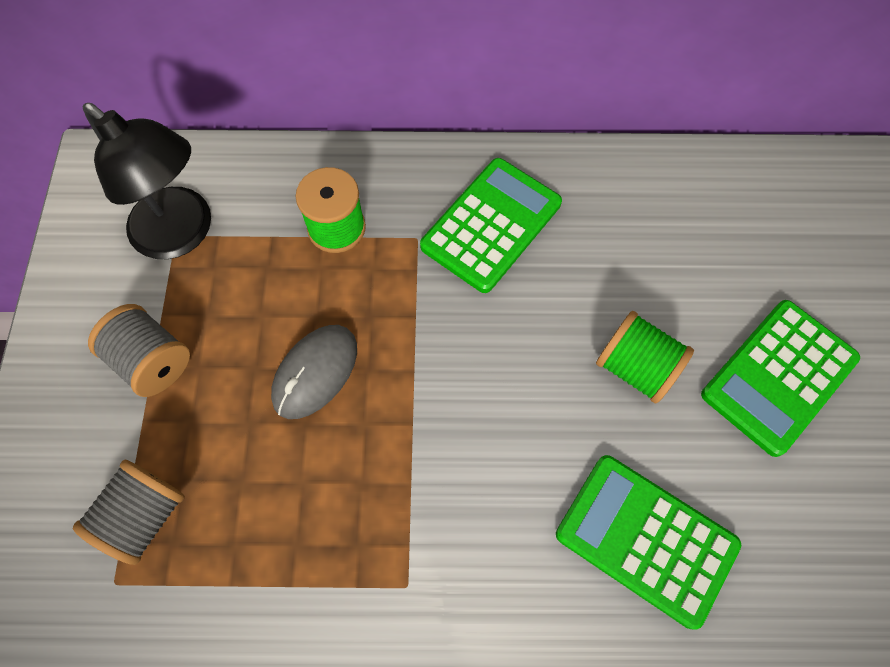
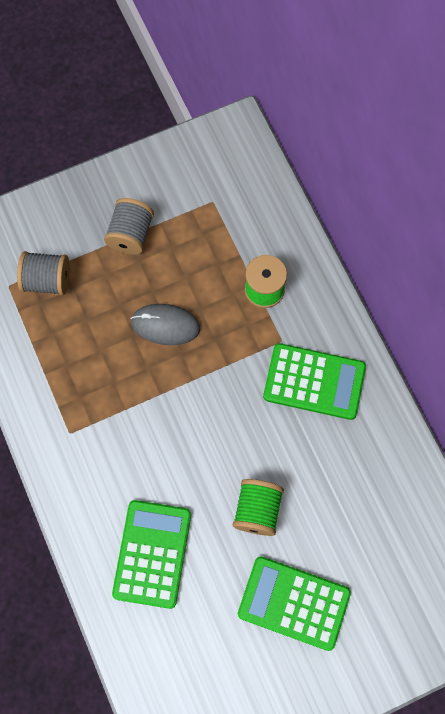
camera: 65 degrees right, 5 degrees up
black lamp [82,103,211,259] -> none

